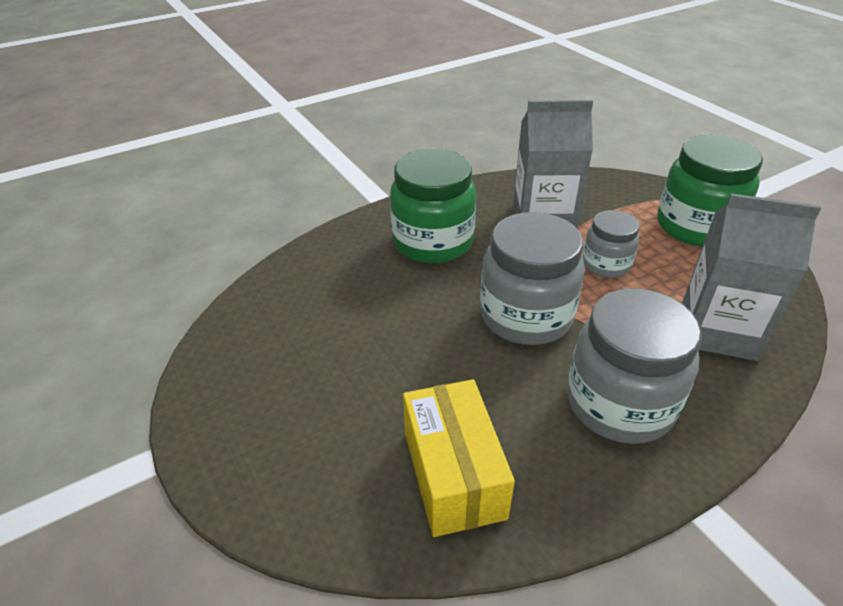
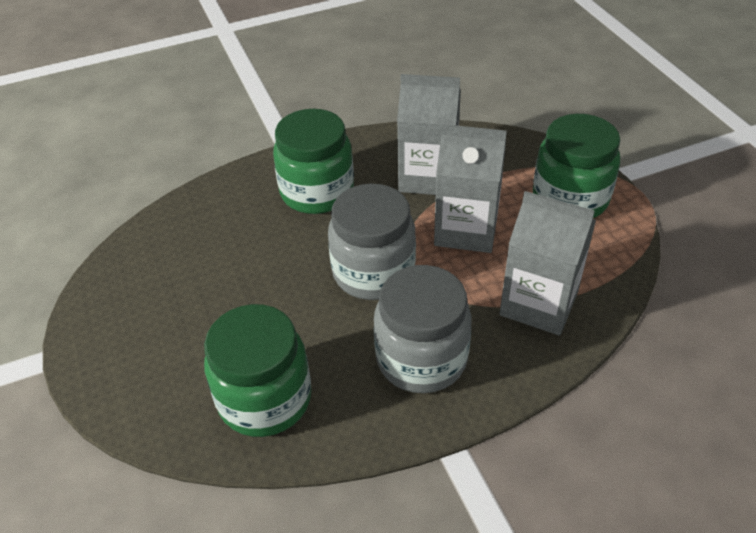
camera: 10 degrees right, 5 degrees up
yellow box [403,379,515,537] -> green jar [204,304,312,437]
grey jar [582,210,640,278] -> grey carton [434,124,507,253]

